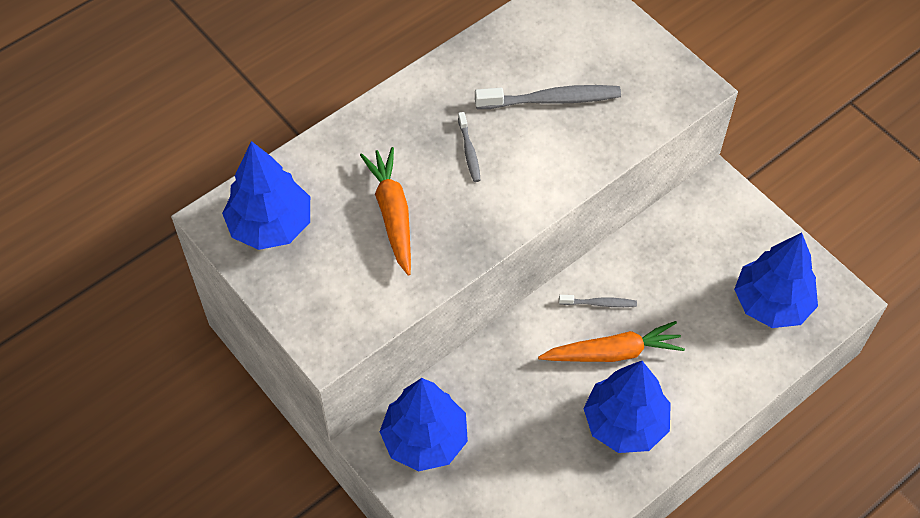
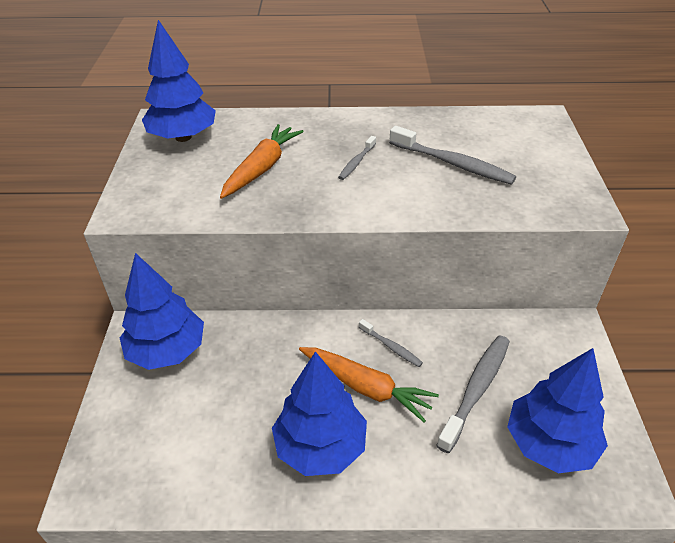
camera: 40 degrees right, 15 degrees down
none -> grey toothbrush [436,336,510,453]

